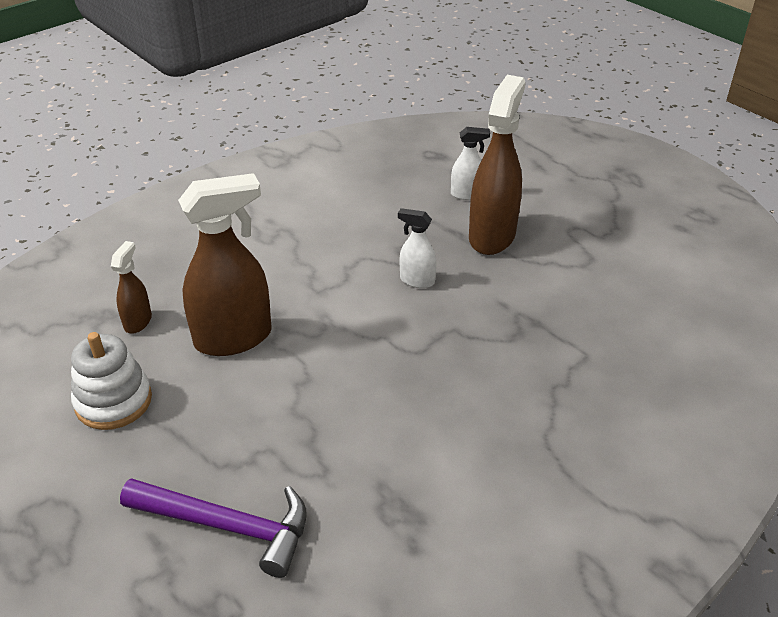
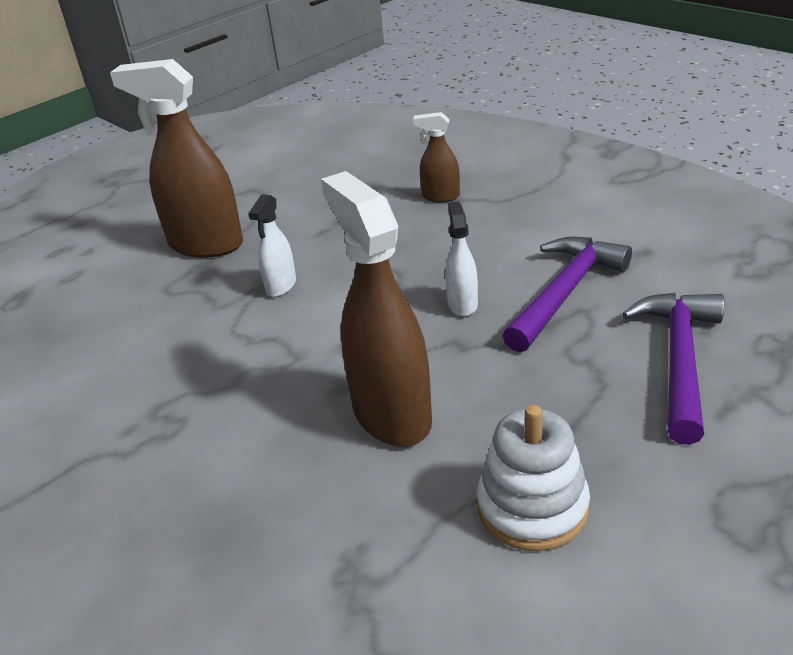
camera: 90 degrees left, 5 degrees down
brown spray bottle [111,241,152,333] -> brown spray bottle moved to [413,112,460,202]
white spray bottle [451,127,490,200] -> white spray bottle moved to [445,201,478,316]
none -> purple hammer [503,237,632,352]

